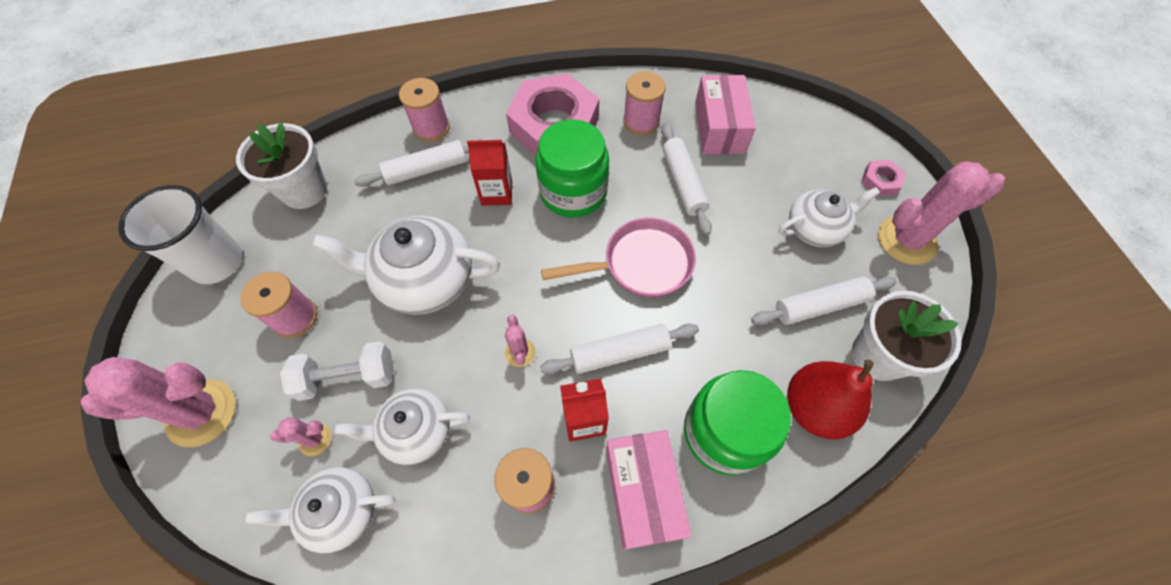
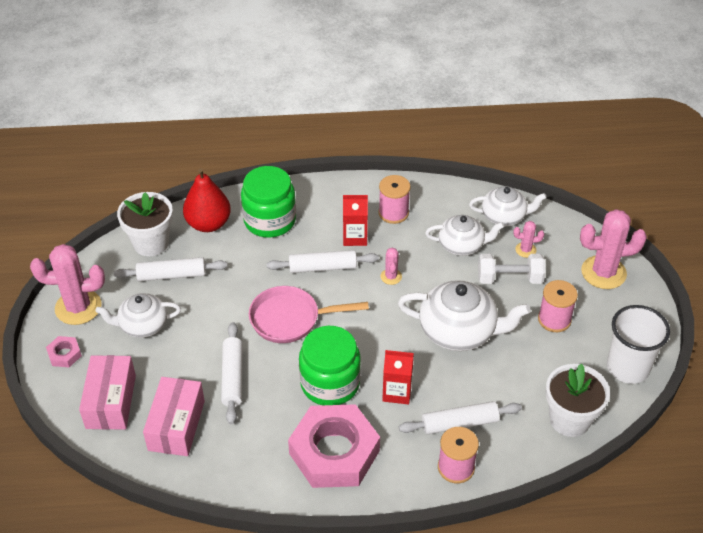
camera: 170 degrees left, 15 degrees down
pink box [606,430,692,550] -> pink box moved to [79,355,136,430]
pink spool [623,71,666,135] -> none

